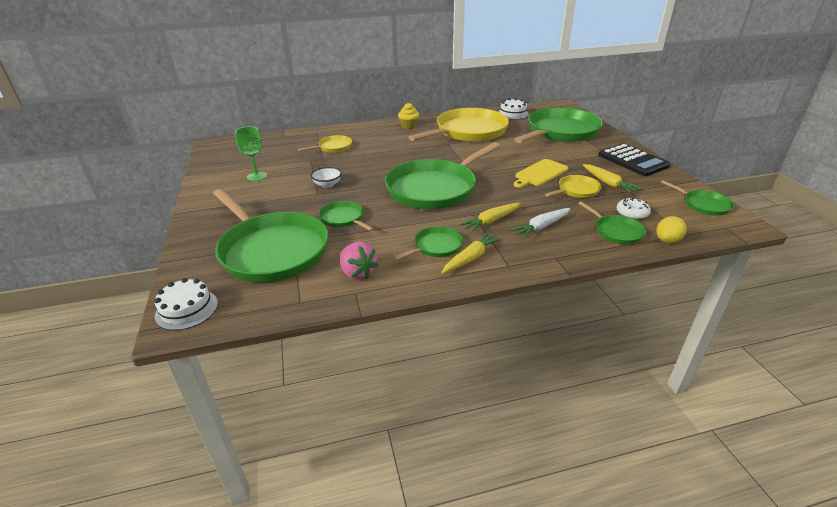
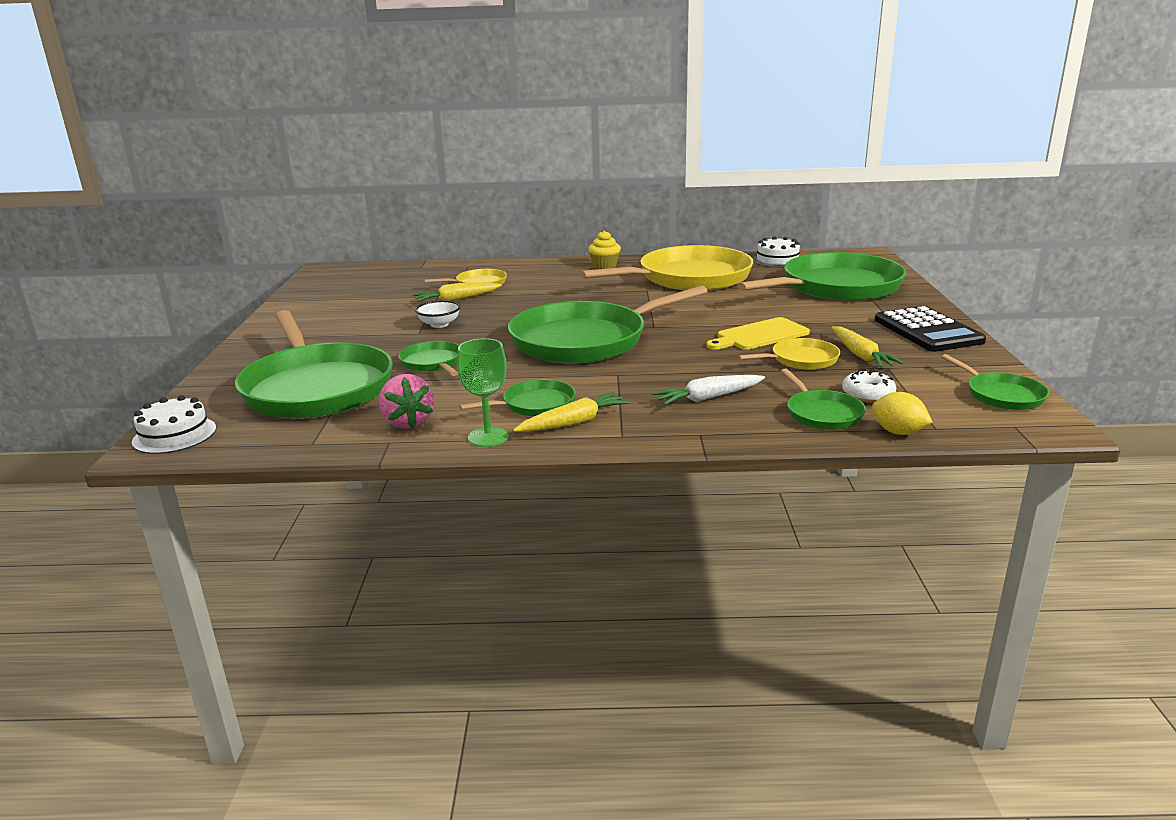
camera: 15 degrees right, 10 degrees down
green goblet [235,127,267,181] -> green goblet moved to [457,338,509,447]
yellow carrot [459,203,520,232] -> yellow carrot moved to [413,283,502,302]
yellow lemon [656,216,686,243] -> yellow lemon turned 75 degrees clockwise [872,392,932,435]

